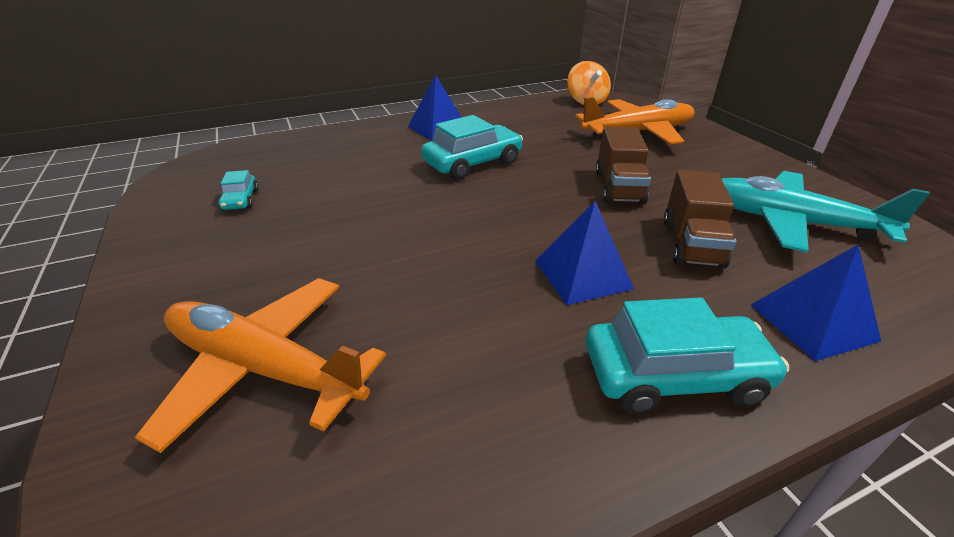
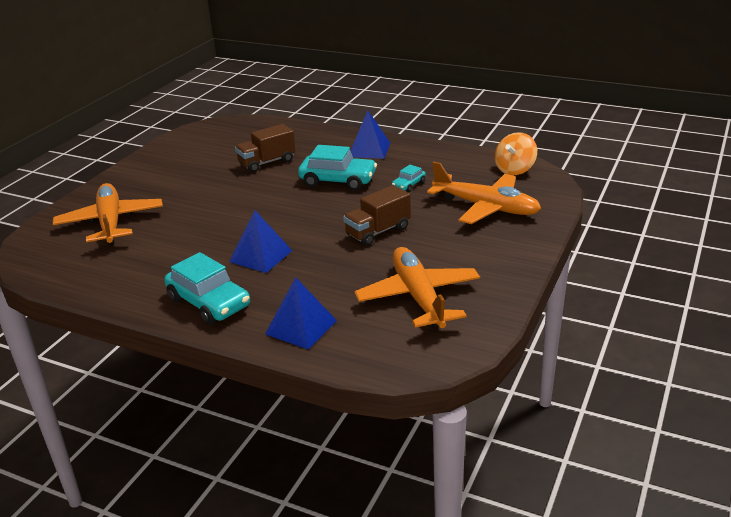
camera: 50 degrees right, 5 degrees down
turquoise car [218,170,259,211] -> turquoise car moved to [392,165,426,192]
brown truck [664,170,737,269] -> brown truck moved to [235,124,296,172]
turquoise plane [721,171,930,253] -> orange plane [354,247,480,328]

